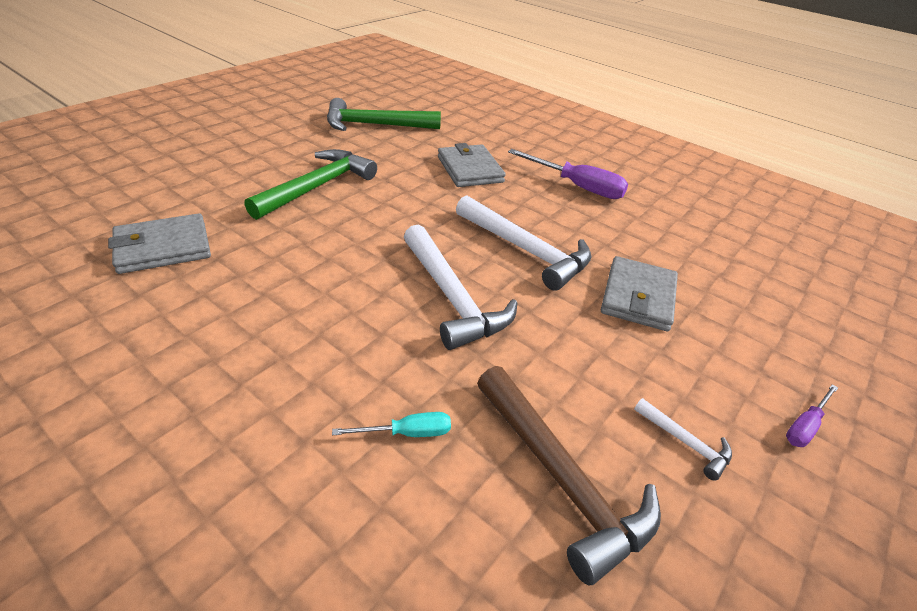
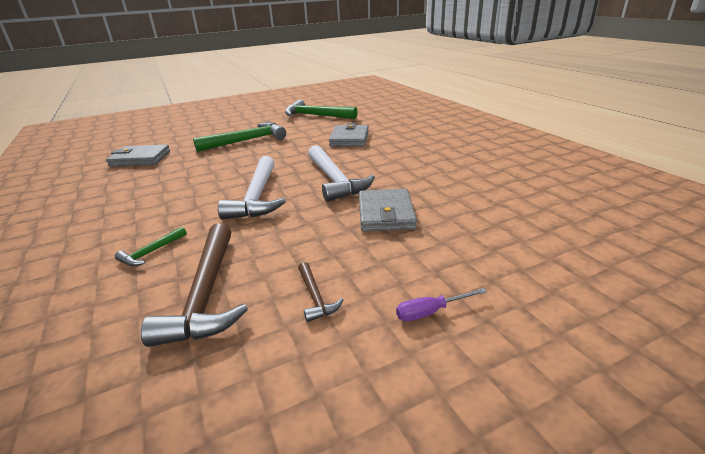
camera: 30 degrees right, 10 degrees down
turquoise screwdriver [332,412,451,437] -> green hammer [115,226,187,266]
purple screwdriver [508,149,628,199] -> none
grey wallet [601,256,678,331] -> grey wallet turned 45 degrees counterclockwise [359,189,417,232]
white hammer [634,398,732,481] -> brown hammer [298,262,344,322]

